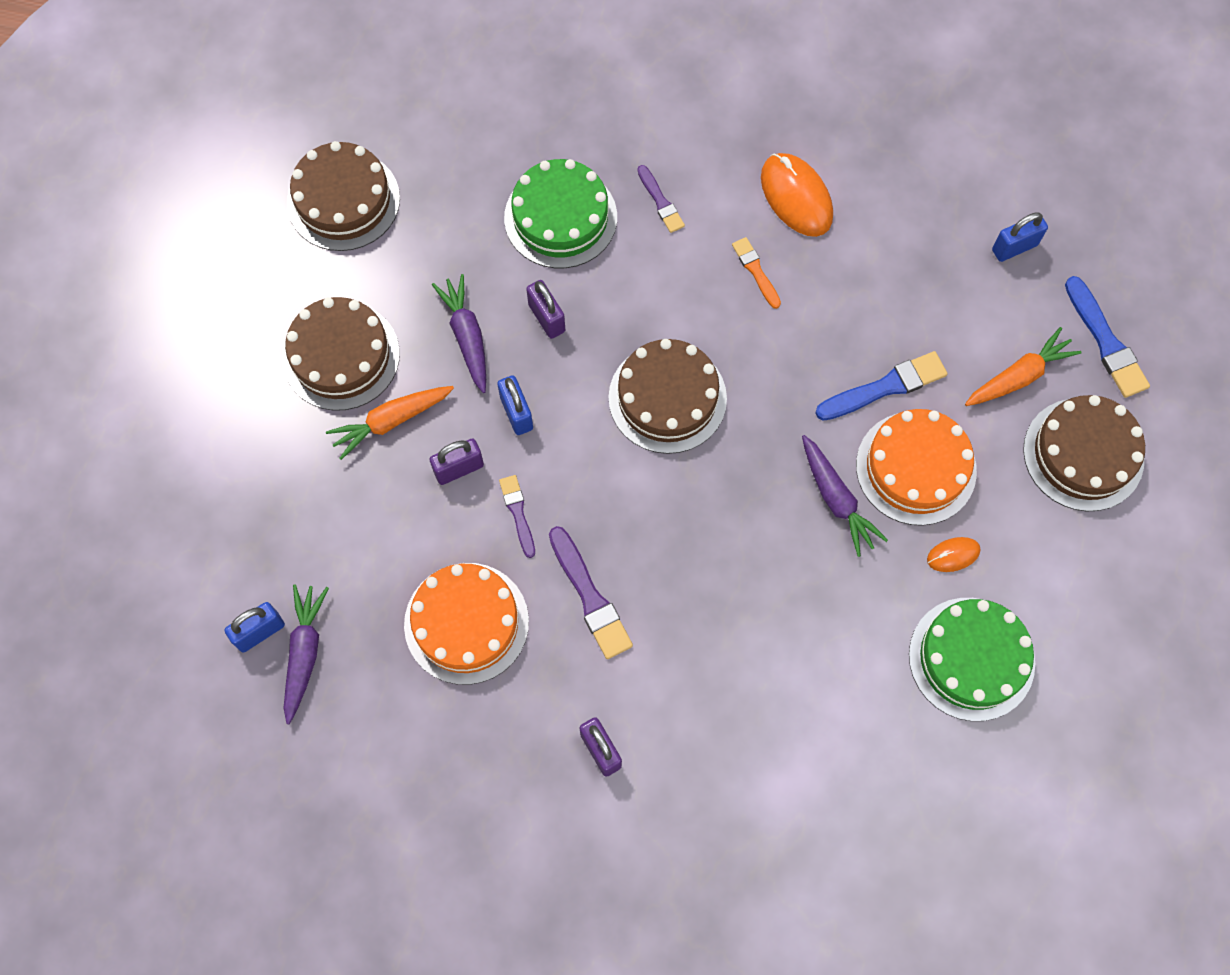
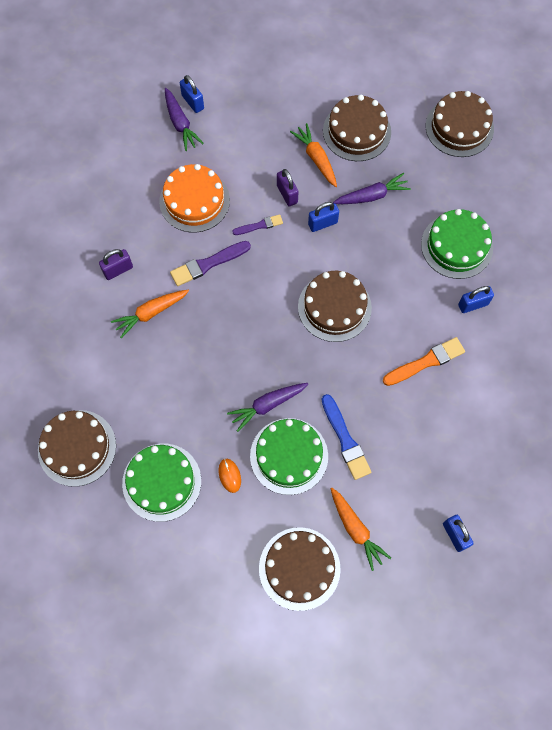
camera: 90 degrees right, 0 degrees up
purple carrot [284,584,329,724] -> purple carrot turned 60 degrees clockwise [165,88,204,151]
purple padlock [526,280,565,339] -> none
purple brush [637,165,685,233] -> blue padlock [458,286,494,313]
orange brush [732,237,781,309] -> orange brush [383,337,465,386], size x1.64
orange mouse [761,153,833,237] -> none
orange cake [856,409,977,526] -> green cake [250,418,328,495]
blue brush [1065,276,1150,398] -> none
none -> brown cake [38,410,116,487]
none -> orange carrot [111,290,189,338]

